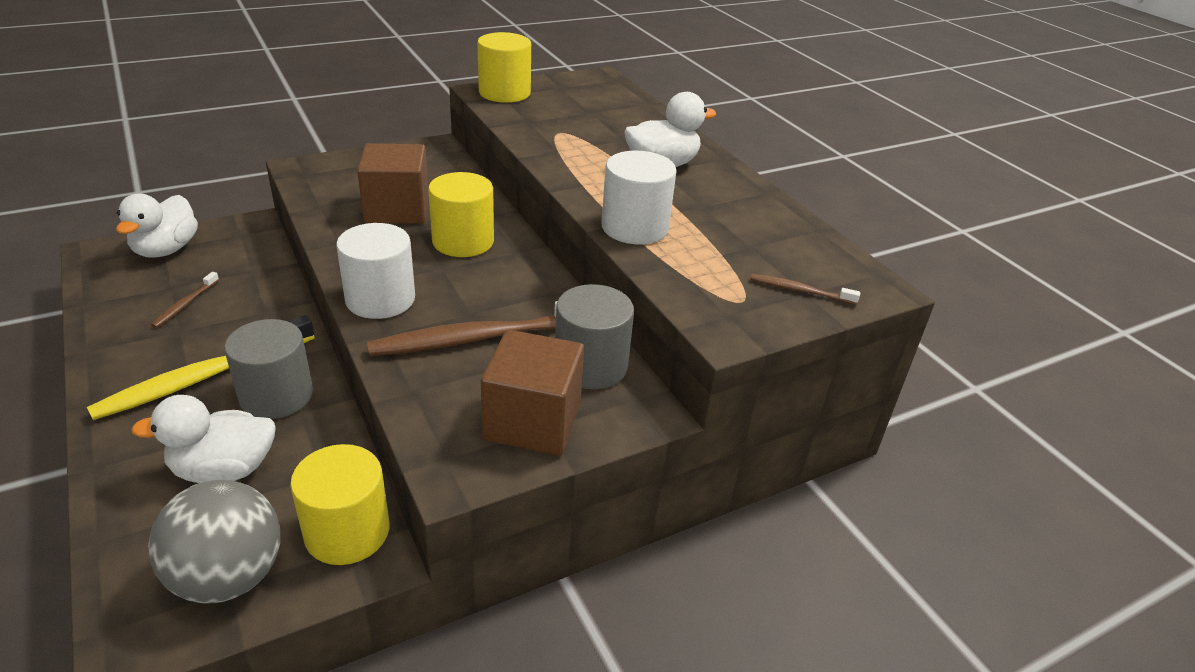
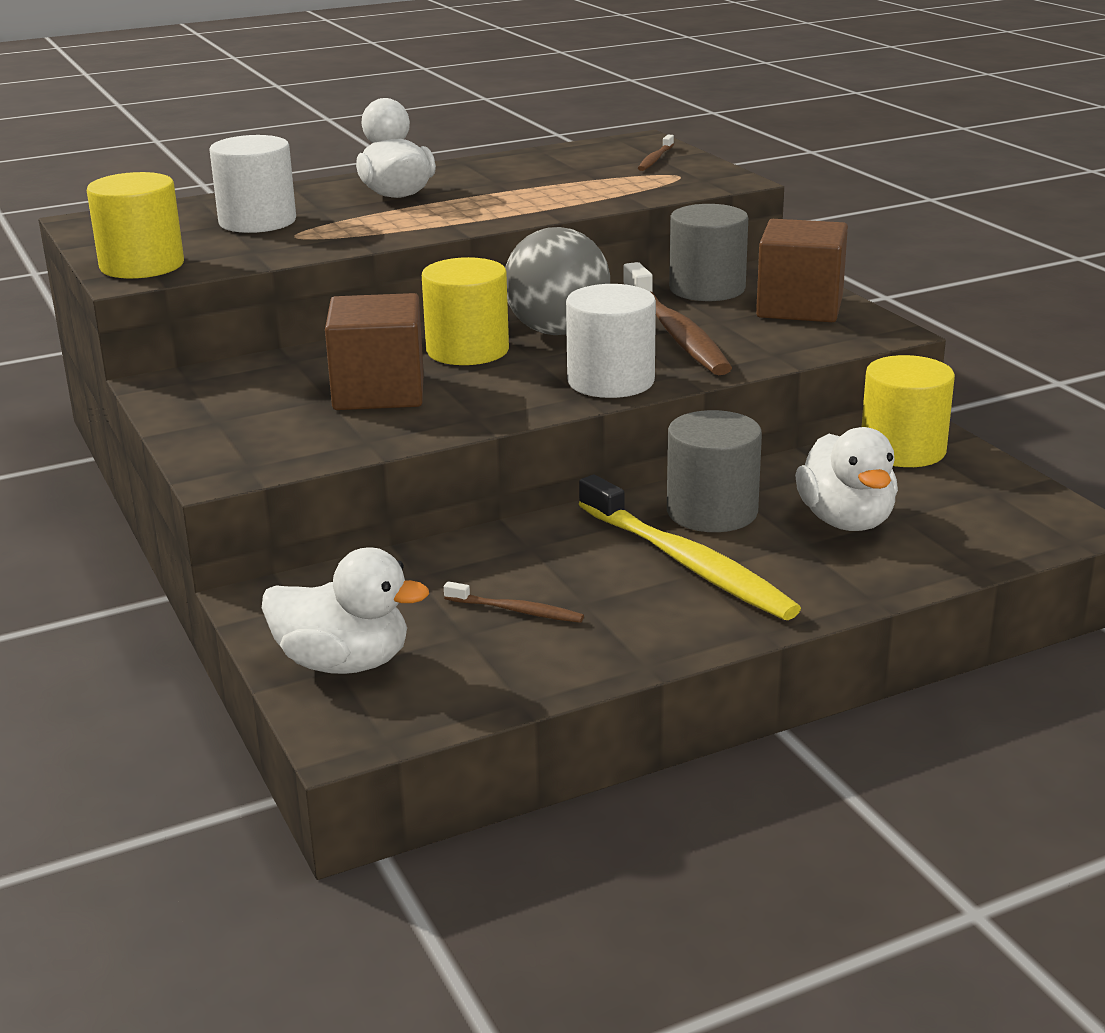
camera: 85 degrees left, 10 degrees down
grey ball [148,480,280,604] -> grey ball moved to [505,227,610,335]
white cylinder [601,151,677,245] -> white cylinder moved to [209,135,296,233]

